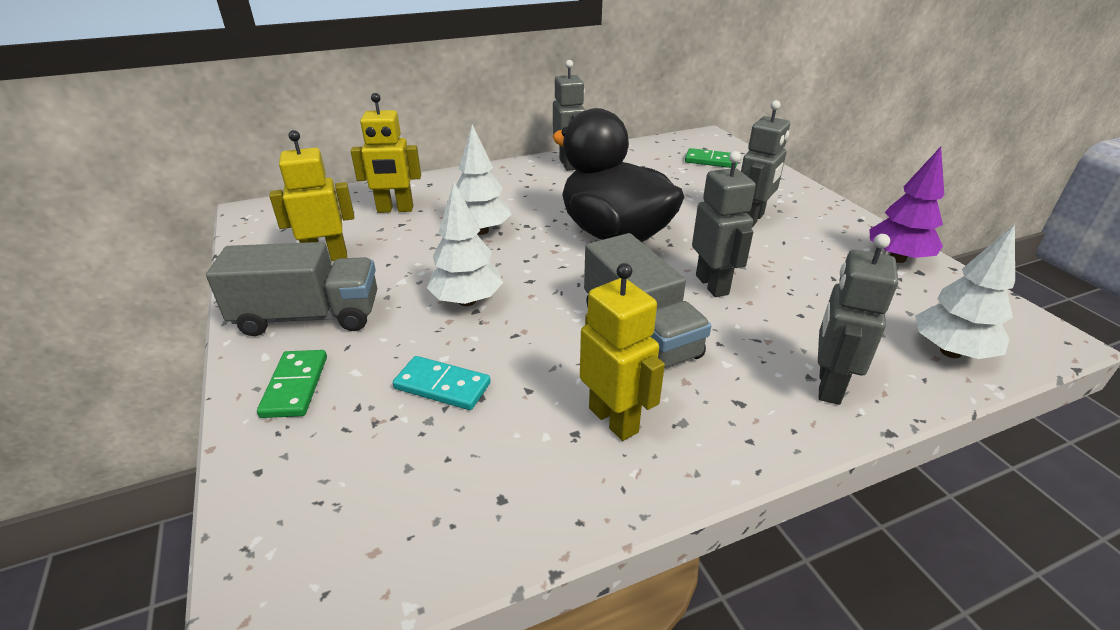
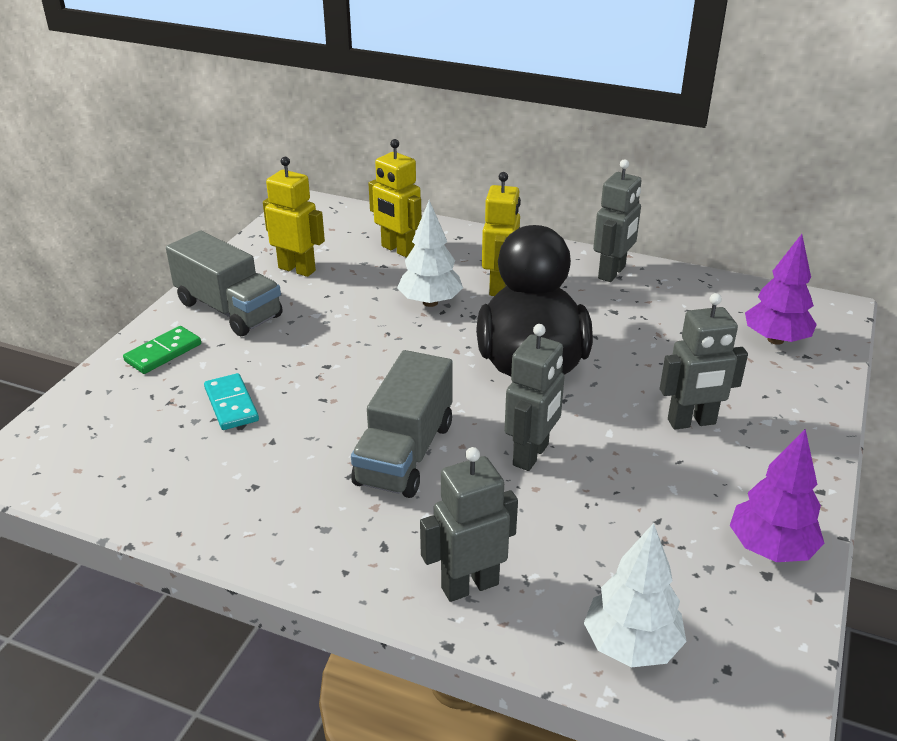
camera: 45 degrees right, 0 degrees up
white tree [427,182,503,306] -> none
yellow robot [580,263,665,441] -> yellow robot moved to [482,172,521,296]
green domino [685,148,737,168] -> purple tree [745,234,817,345]

